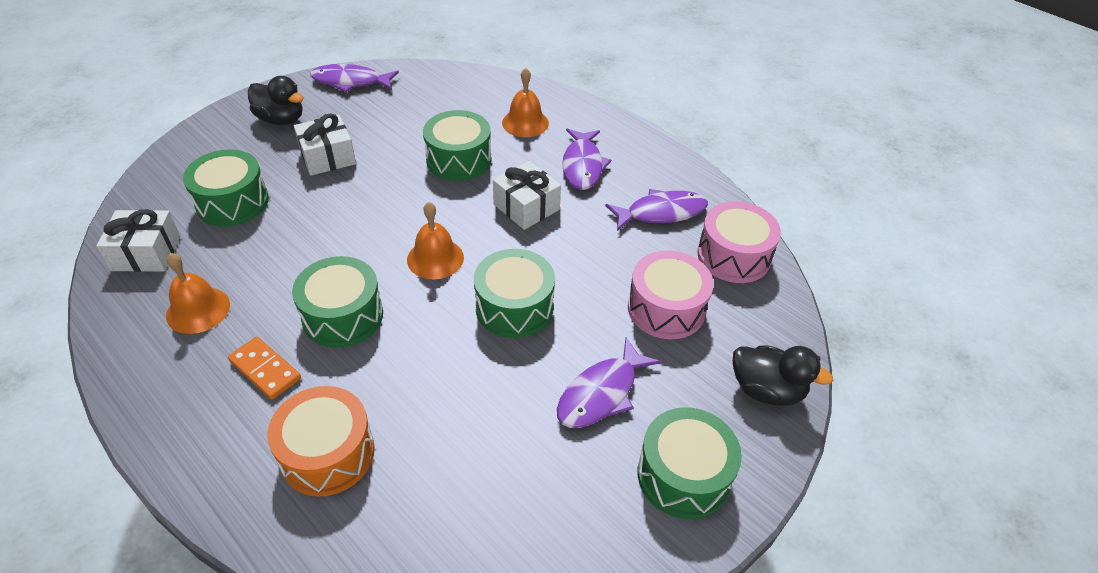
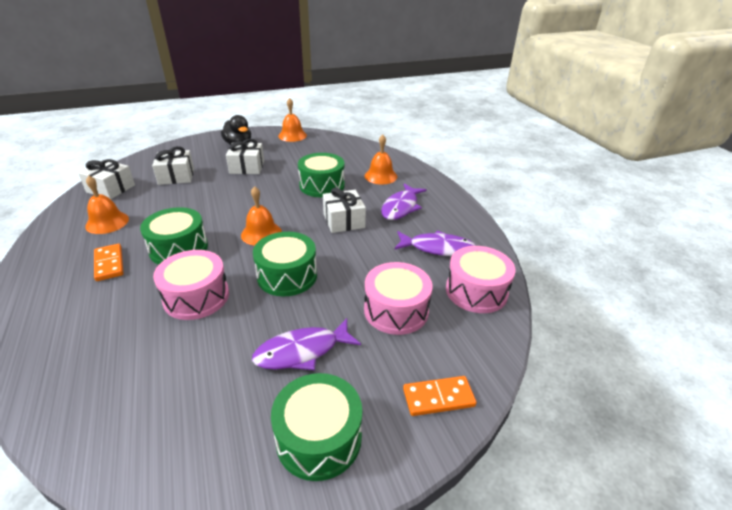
camera: 25 degrees right, 10 degrees down
green drum [183,149,269,227] -> white gift [152,146,194,185]
orange drum [267,386,375,497] -> none
purple fish [310,64,399,92] -> orange bell [278,98,307,142]
black duck [733,345,833,406] -> orange domino [403,376,477,416]
none -> pink drum [153,250,229,320]

